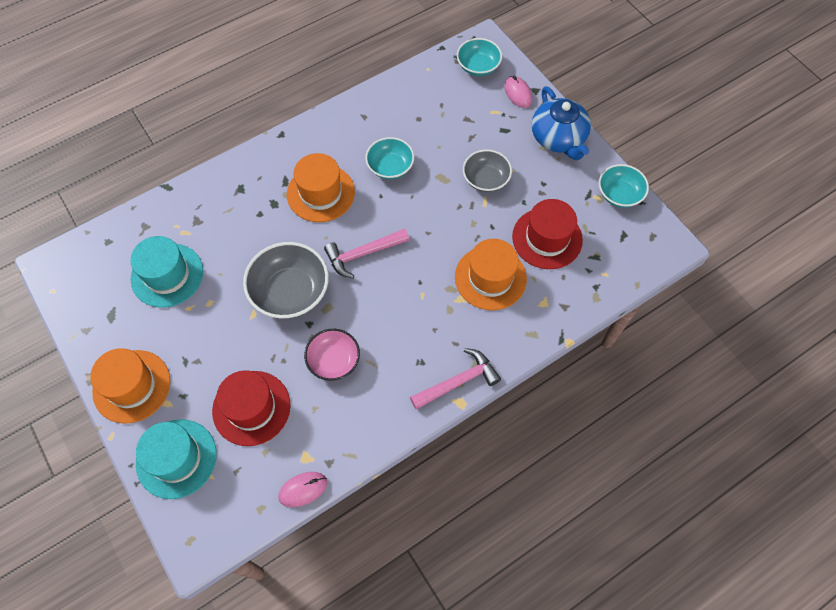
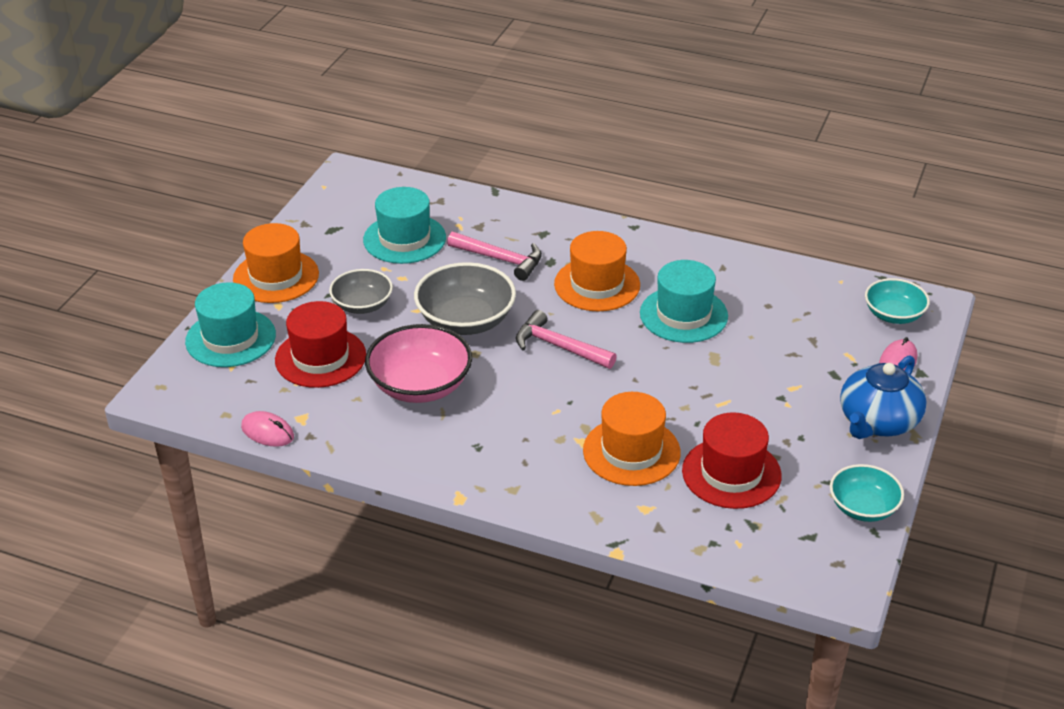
camera: 55 degrees right, 25 degrees down
pink bowl [304,329,360,381] -> pink bowl [365,324,472,403], size x1.58
turquoise bowl [365,137,414,179] -> turquoise hat [640,260,728,343]
pink hammer [410,348,501,410] -> pink hammer moved to [447,232,542,281]
grey bowl [463,149,512,192] -> grey bowl moved to [329,269,393,314]

